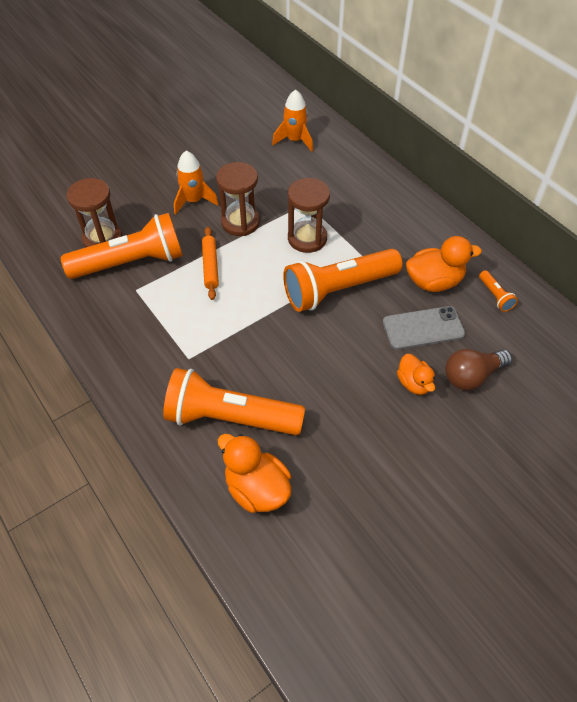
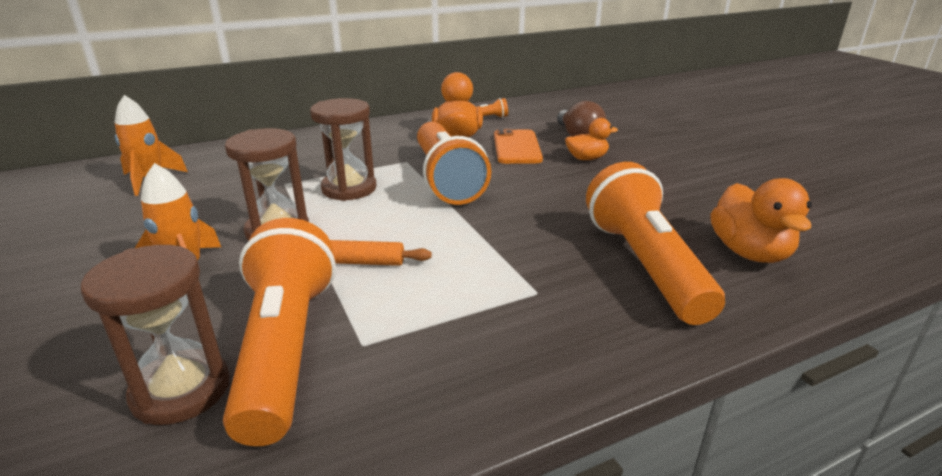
camera: 80 degrees left, 25 degrees down
orange flashlight [163,368,305,435] -> orange flashlight turned 150 degrees clockwise [586,162,725,325]
orange duck [218,434,292,513] -> orange duck turned 60 degrees counterclockwise [710,178,812,263]
grey phone [383,306,465,350] -> orange phone [494,129,543,164]

